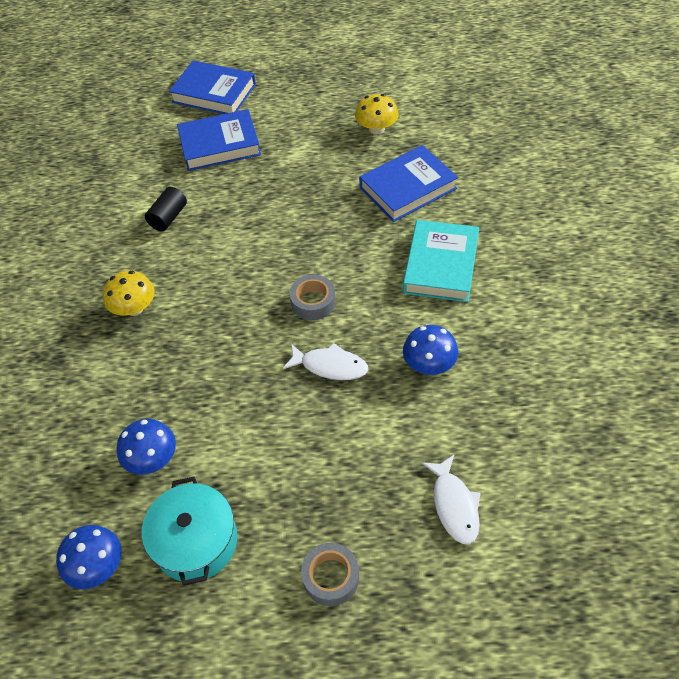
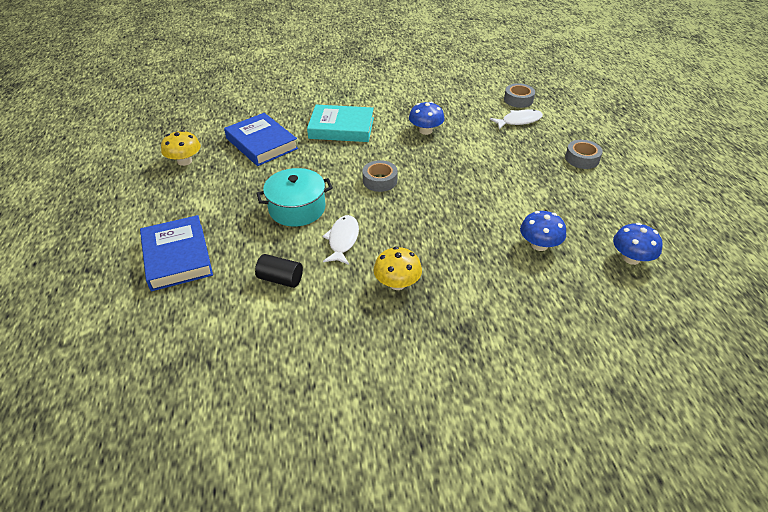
camera: 100 degrees left, 10 degrees down
turquoise pot [142,477,237,586] -> turquoise pot moved to [256,168,333,226]
blue book [169,61,256,114] -> none
white fish [283,343,368,380] -> white fish moved to [322,215,359,265]
none -> grey tape [504,83,535,108]

